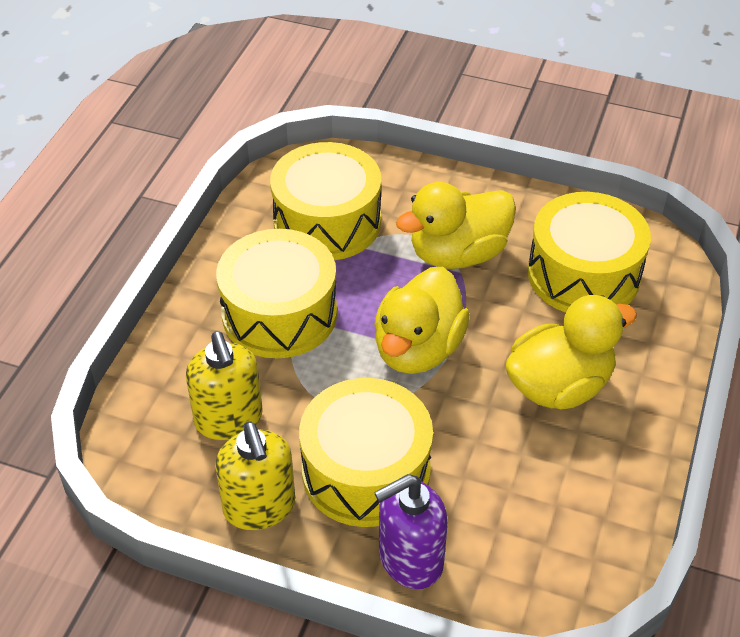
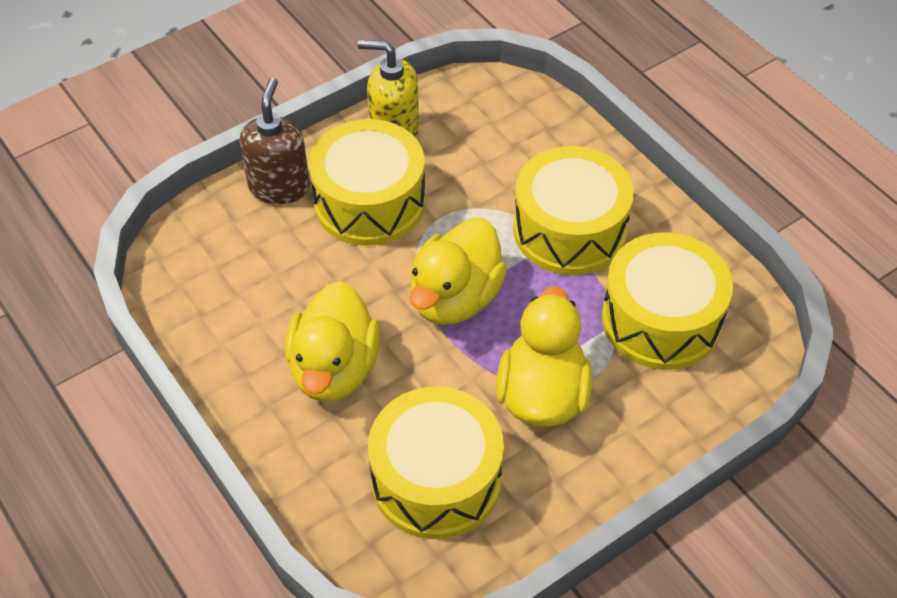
camera: 125 degrees right, 5 degrees up
yellow soap dispenser [186,332,263,440] -> none
yellow duck [374,267,470,374] -> yellow duck turned 120 degrees counterclockwise [410,218,507,325]
purple soap dispenser [374,474,448,589] -> brown soap dispenser [240,78,309,204]

